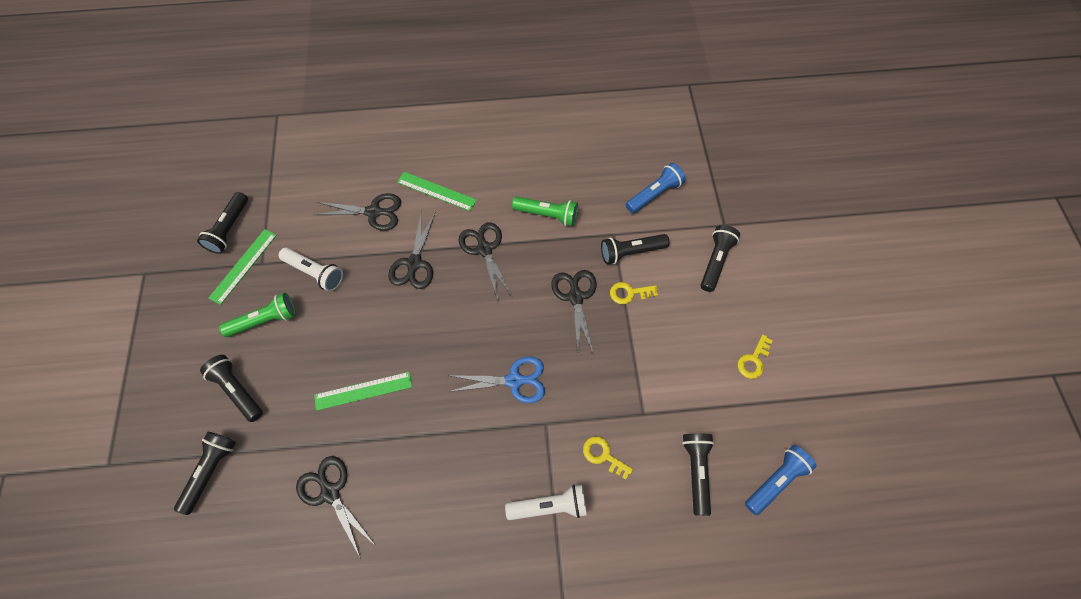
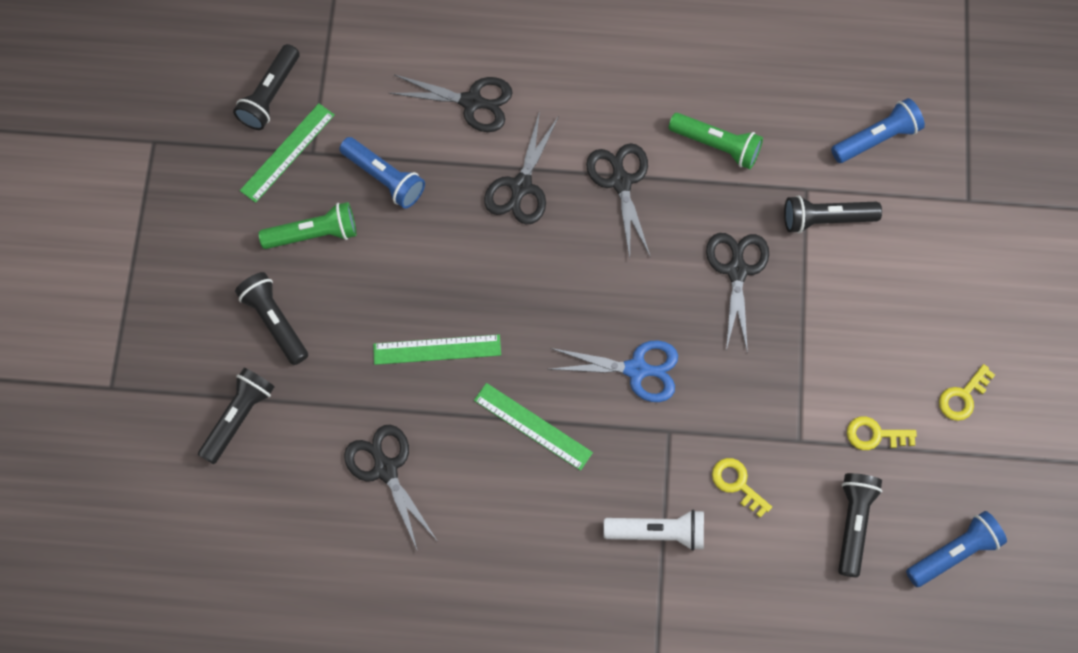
camera: 10 degrees right, 5 degrees up
white flashlight [279,248,343,291] -> blue flashlight [339,137,425,209]
green ruler [397,172,477,211] -> green ruler moved to [474,383,593,471]
yellow key [610,282,658,304] -> yellow key moved to [847,416,917,450]
black flashlight [701,225,740,292] -> none

